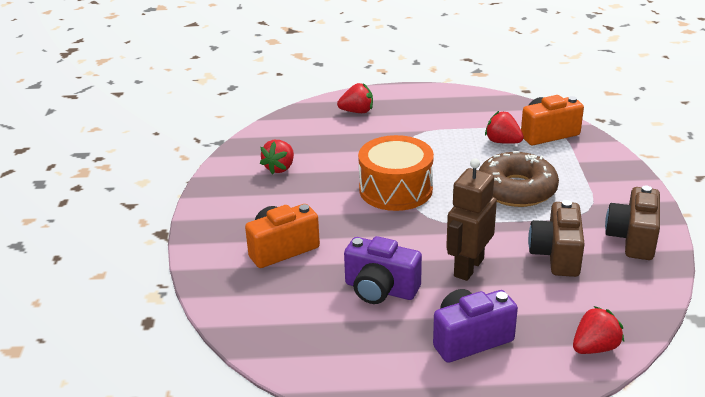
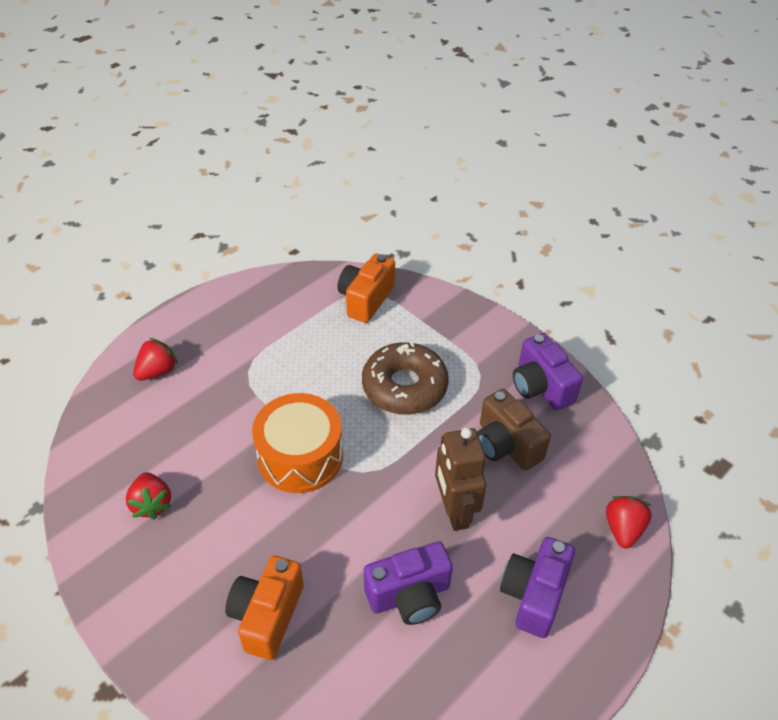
camera: 45 degrees left, 15 degrees up
red strawberry [485,111,524,144] -> none
brown camera [605,185,660,260] -> purple camera [513,333,583,411]

